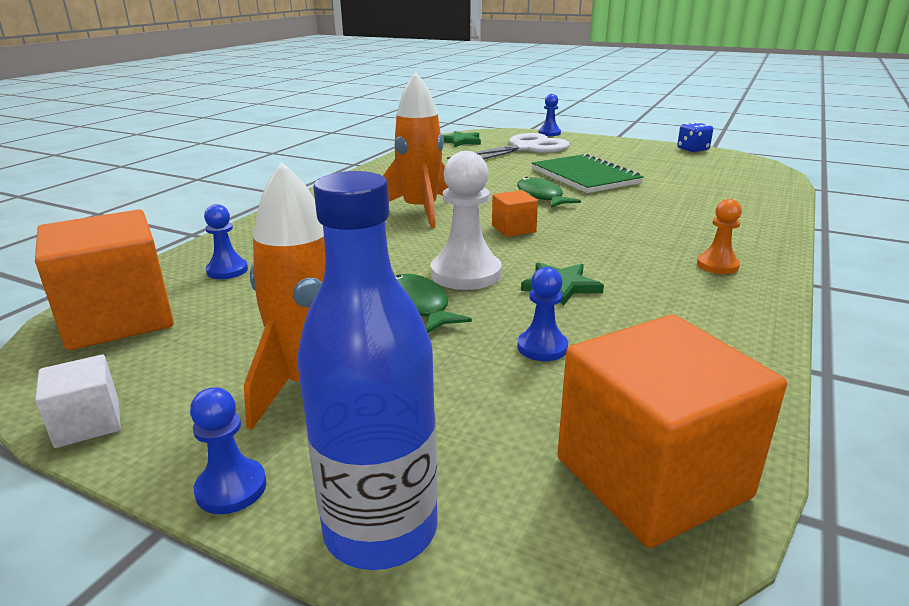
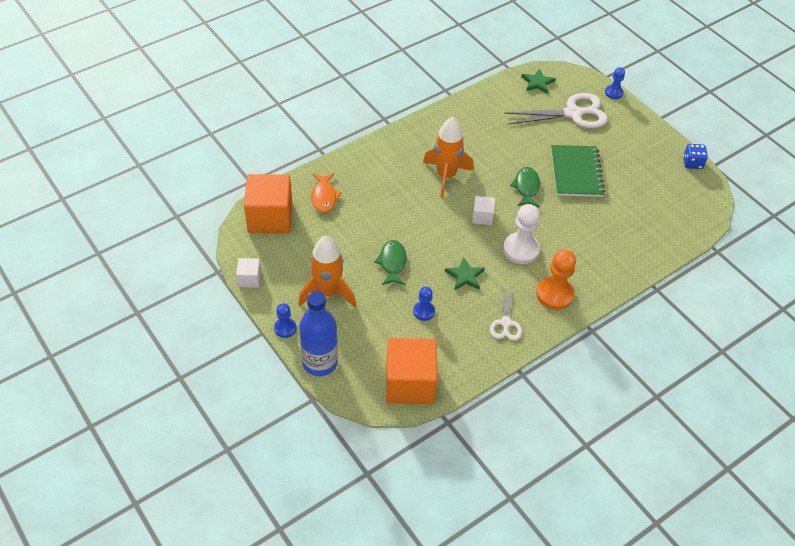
camera: 25 degrees right, 25 degrees up
blue pawn [204,204,248,279] -> orange fish [311,173,342,213]
white pawn [431,151,502,290] -> white pawn moved to [503,204,540,264]
orange cube [492,190,538,237] -> white cube [472,196,495,225]
orange pawn [697,199,742,274] -> orange pawn [536,249,576,310], size x1.75
none -> white scissors [490,288,522,341]

